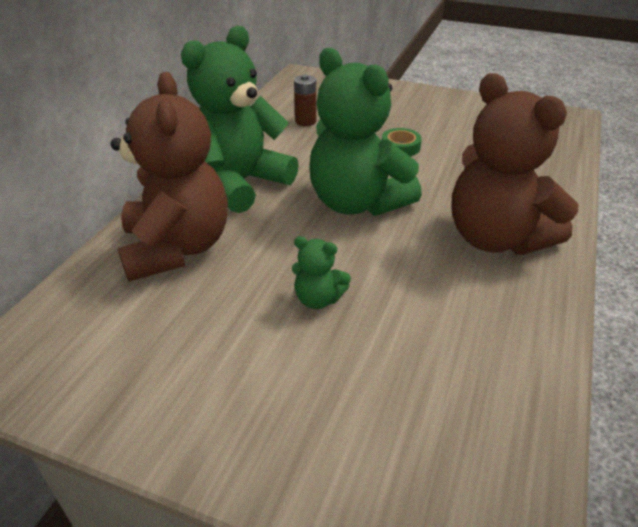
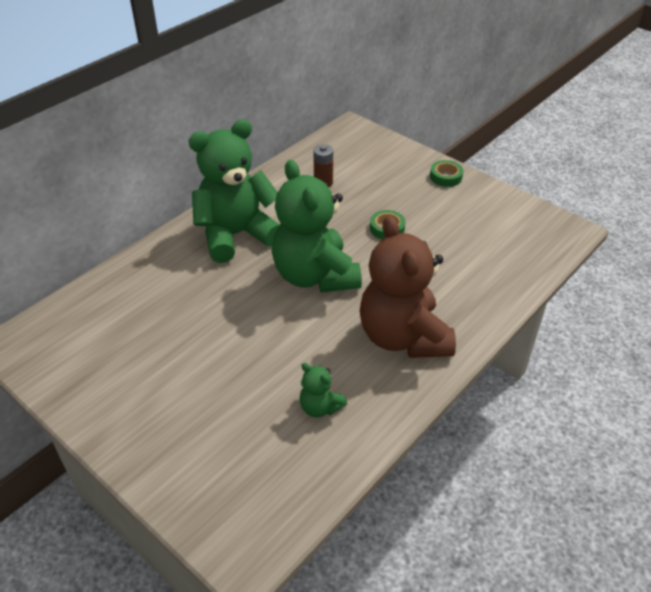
camera: 20 degrees right, 5 degrees up
brown teddy bear [110,72,228,282] -> none
green teddy bear [292,236,351,309] -> green teddy bear moved to [299,363,347,417]
none -> green tape [430,160,463,187]

